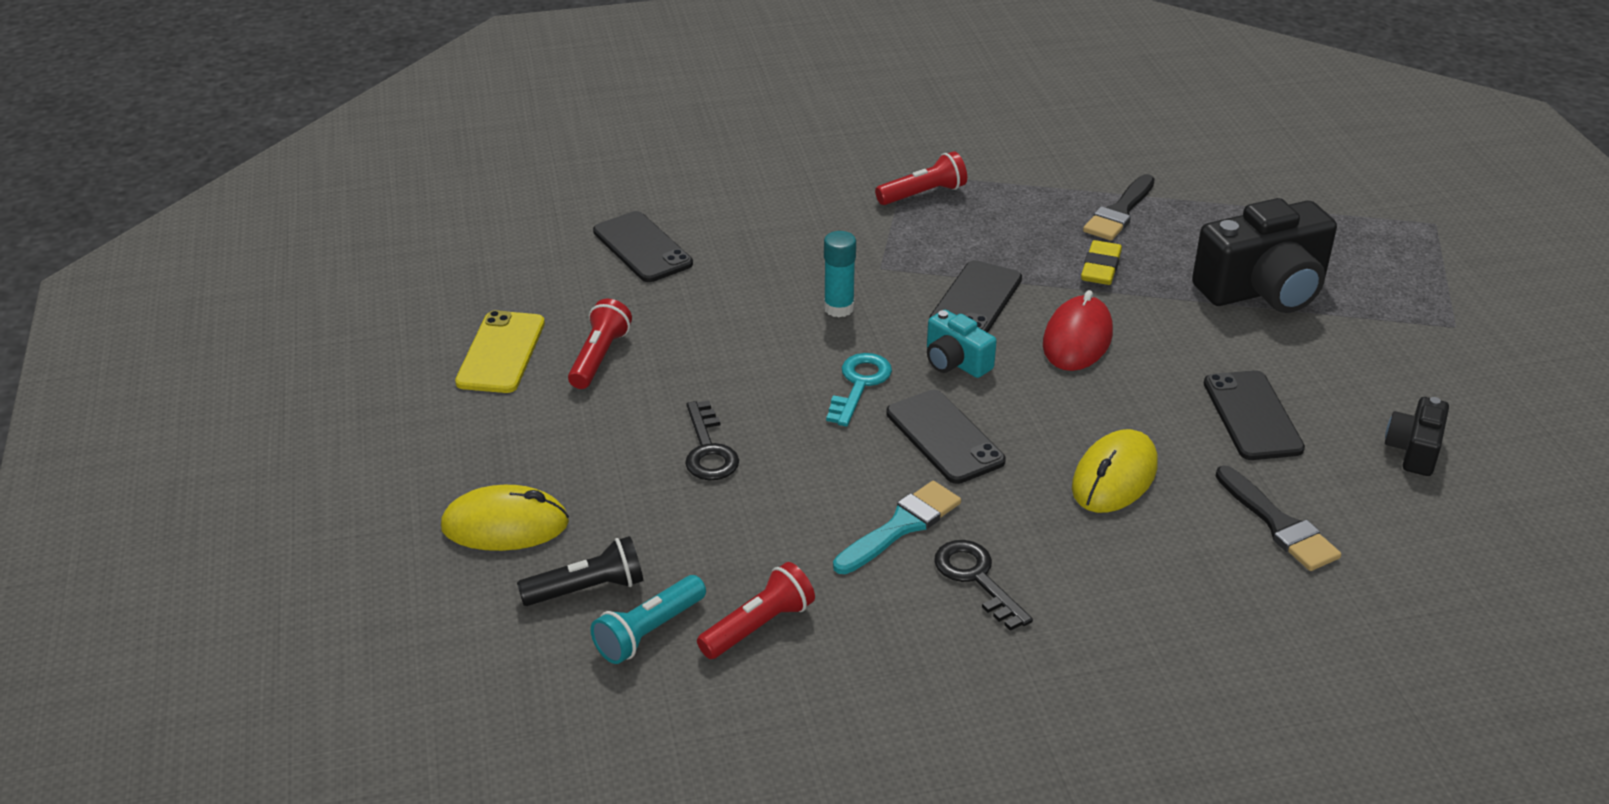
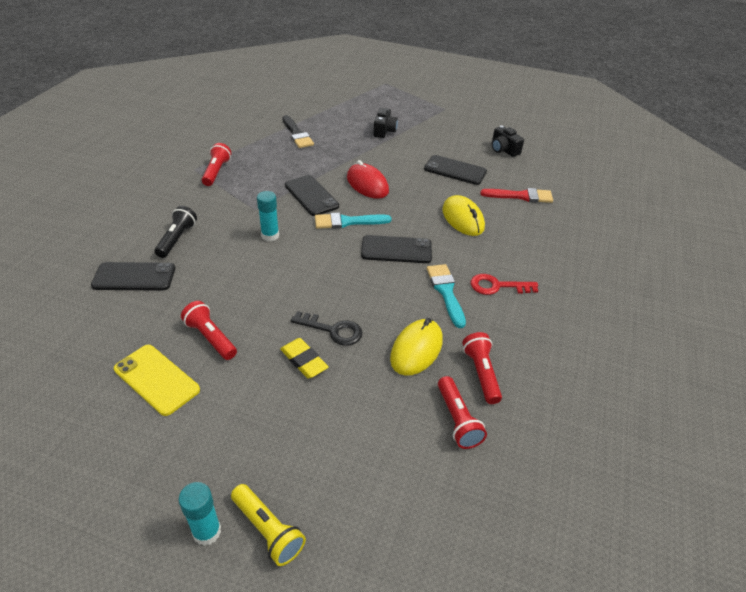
camera: 60 degrees left, 5 degrees up
yellow mouse [441,485,569,551] -> yellow mouse moved to [390,318,443,376]
black flashlight [517,536,643,606] -> black flashlight moved to [154,206,197,258]
turquoise flashlight [590,575,706,664] -> red flashlight [438,376,487,449]
turquoise key [826,353,892,427] -> none
turquoise camera [927,310,996,378] -> turquoise brush [315,213,392,229]
black key [934,540,1033,631] -> red key [470,274,538,295]
yellow eraser [1081,240,1122,285] -> yellow eraser moved to [280,338,329,378]
black camera [1192,198,1337,313] -> black camera [373,108,398,138], size x0.51
black brush [1215,465,1341,571] -> red brush [480,188,553,203]
none -> turquoise glue stick [178,482,221,546]
none -> yellow flashlight [231,484,306,566]

